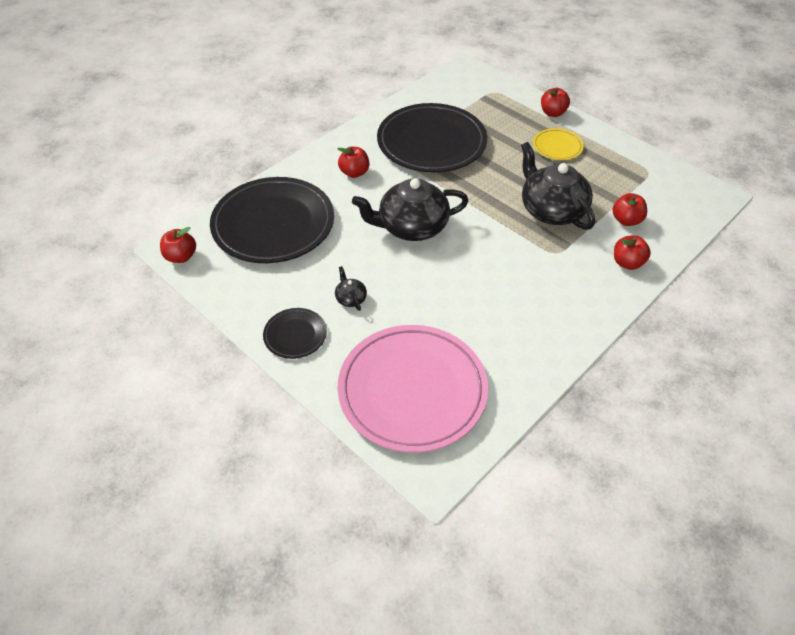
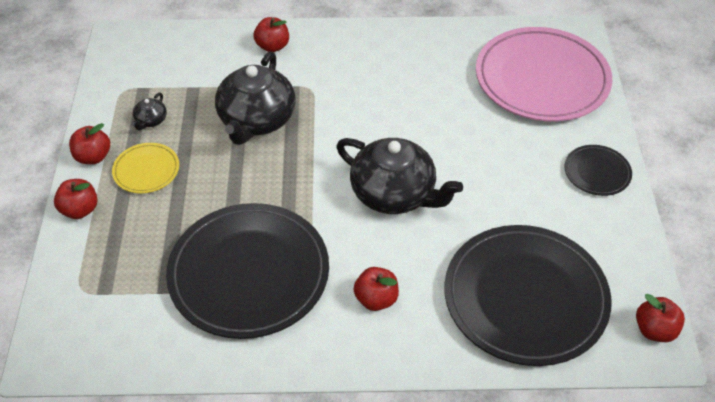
camera: 135 degrees left, 0 degrees up
black teapot [335,266,367,311] -> black teapot moved to [131,93,167,130]
red apple [612,193,647,226] -> red apple moved to [69,123,110,164]

